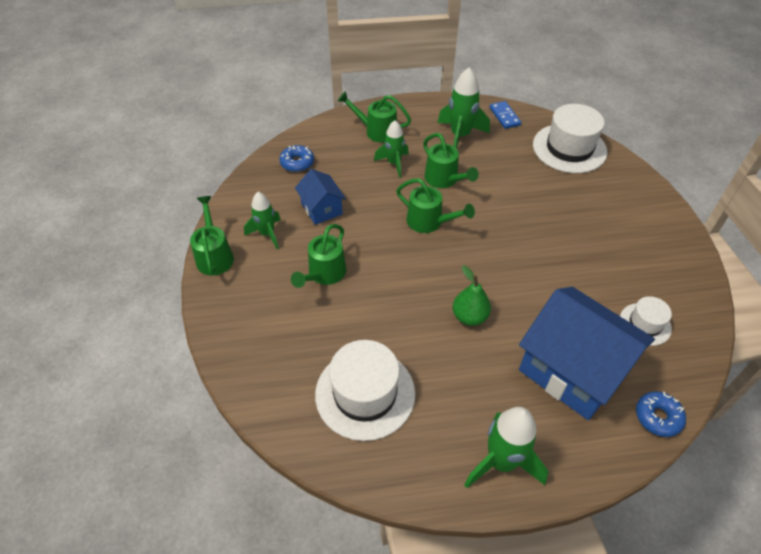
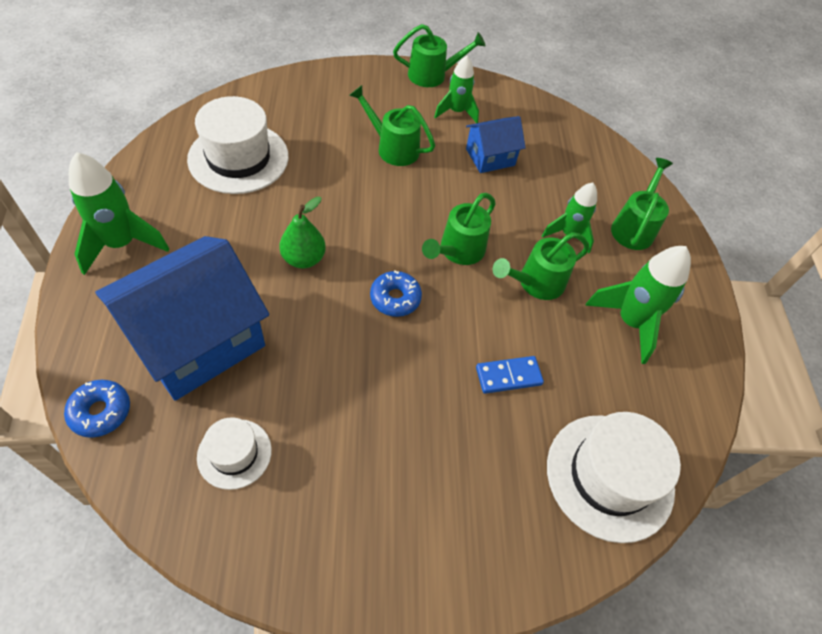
camera: 90 degrees right, 5 degrees up
blue donut [280,145,314,172] -> blue donut moved to [370,270,422,317]
blue domino [490,101,521,129] -> blue domino moved to [476,356,544,394]

